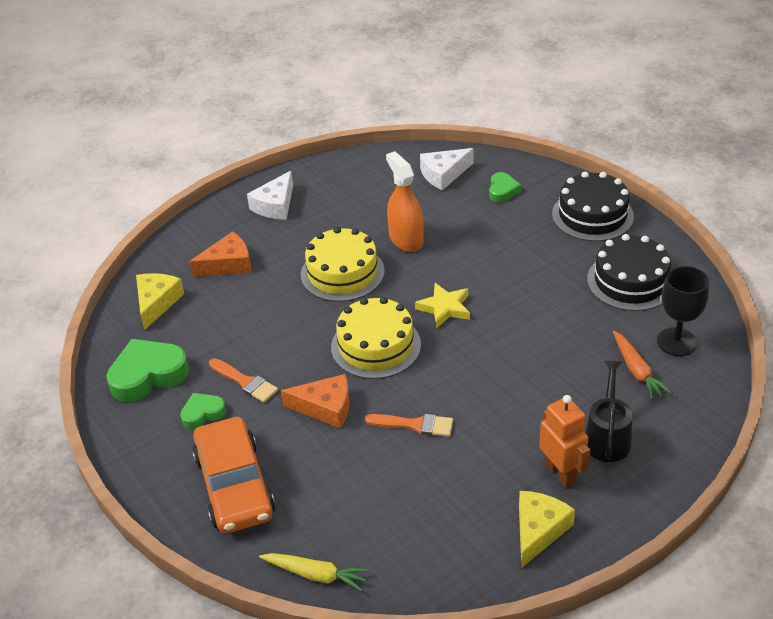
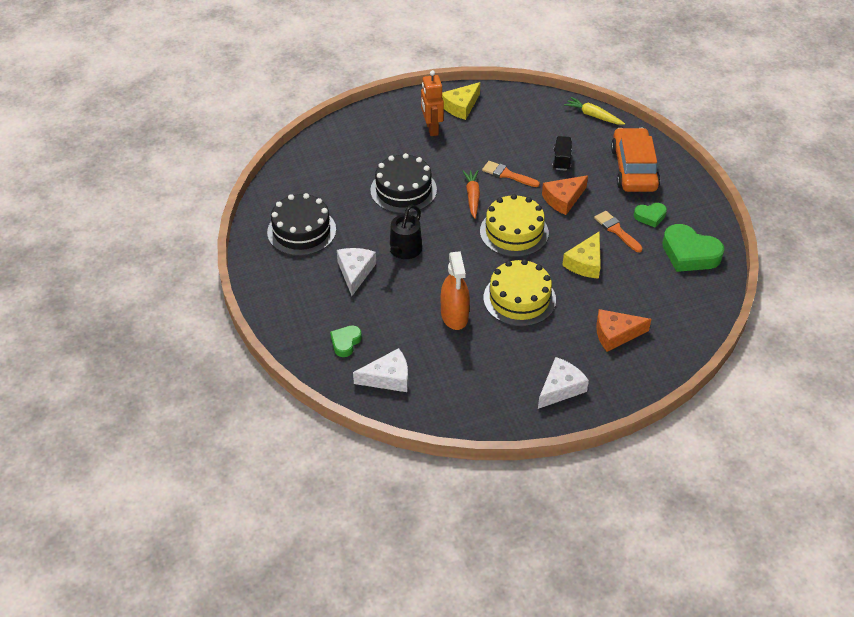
camera: 165 degrees left, 5 degrees up
green heart [106,339,189,402] -> green heart turned 45 degrees clockwise [662,224,725,272]
yellow cheese [136,273,184,330] -> yellow cheese moved to [562,231,601,279]
orange cheese [281,374,349,428] -> orange cheese turned 60 degrees counterclockwise [542,175,588,215]
yellow star [415,283,470,328] -> none
black cake [552,172,634,241] -> black cake moved to [370,153,437,213]
black watering can [585,361,633,462] -> black watering can moved to [378,205,422,259]
orange carrot [613,331,672,400] -> orange carrot moved to [463,170,480,219]
black goblet [657,266,709,356] -> none
none -> white cheese [337,248,376,296]
none -> black truck [552,136,572,171]

